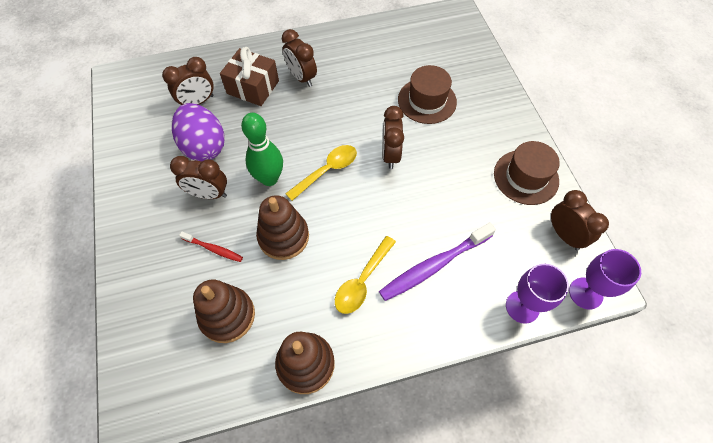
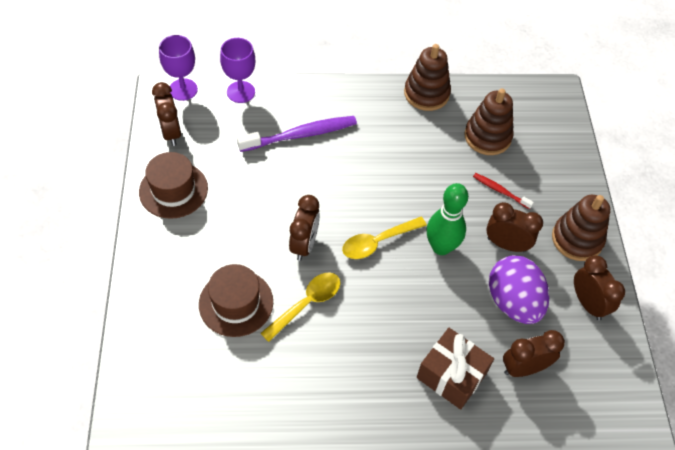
camera: 170 degrees left, 5 degrees down
brown stacking toy [256,195,309,260] -> brown stacking toy moved to [552,195,610,261]
brown clock [282,29,317,87] -> brown clock moved to [574,256,625,320]
yellow spoon [335,236,396,314] -> yellow spoon moved to [260,273,341,342]

